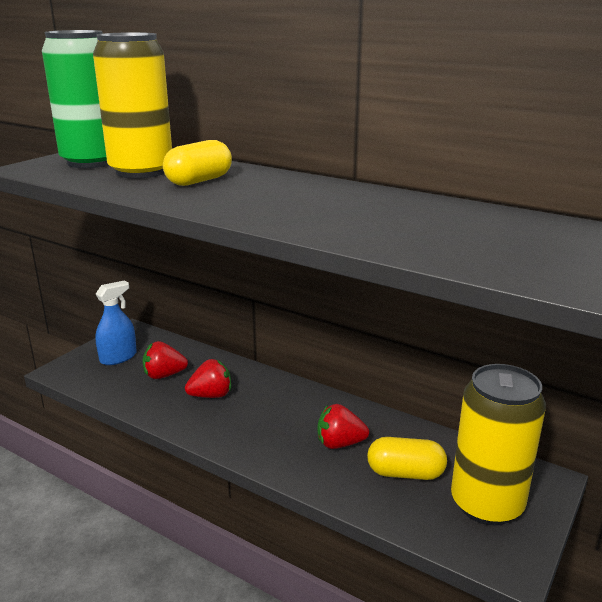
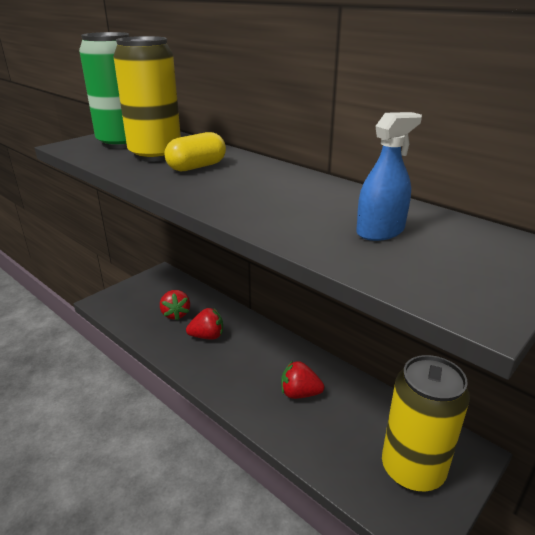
camera: 10 degrees right, 5 degrees up
blue spray bottle [95,280,137,365] -> blue spray bottle moved to [356,112,422,241]
red strawberry [143,341,188,379] -> red strawberry turned 105 degrees counterclockwise [160,290,190,321]
yellow capsule [367,437,447,480] -> none

